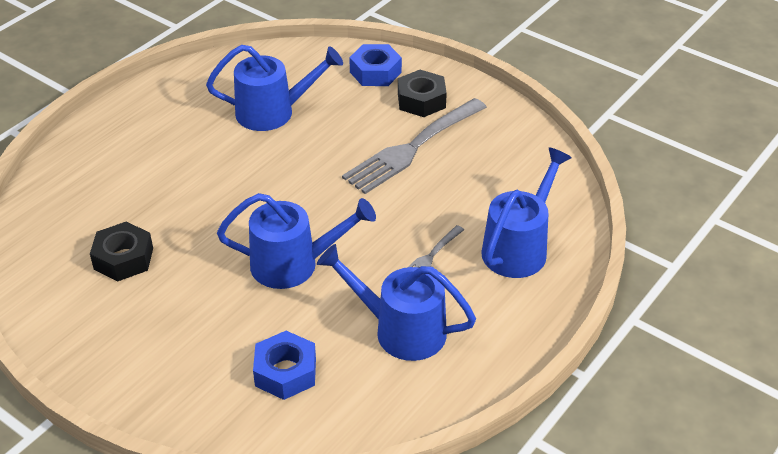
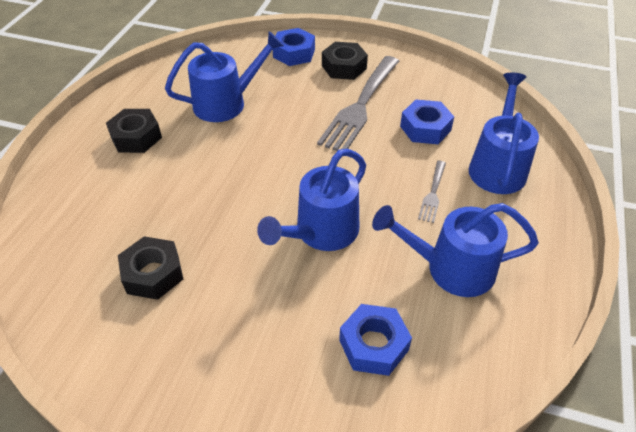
camera: 20 degrees left, 5 degrees up
blue watering can [217,193,376,289] -> blue watering can turned 150 degrees clockwise [257,148,366,251]
none -> black nut [106,109,162,153]
none -> blue nut [400,100,454,144]

